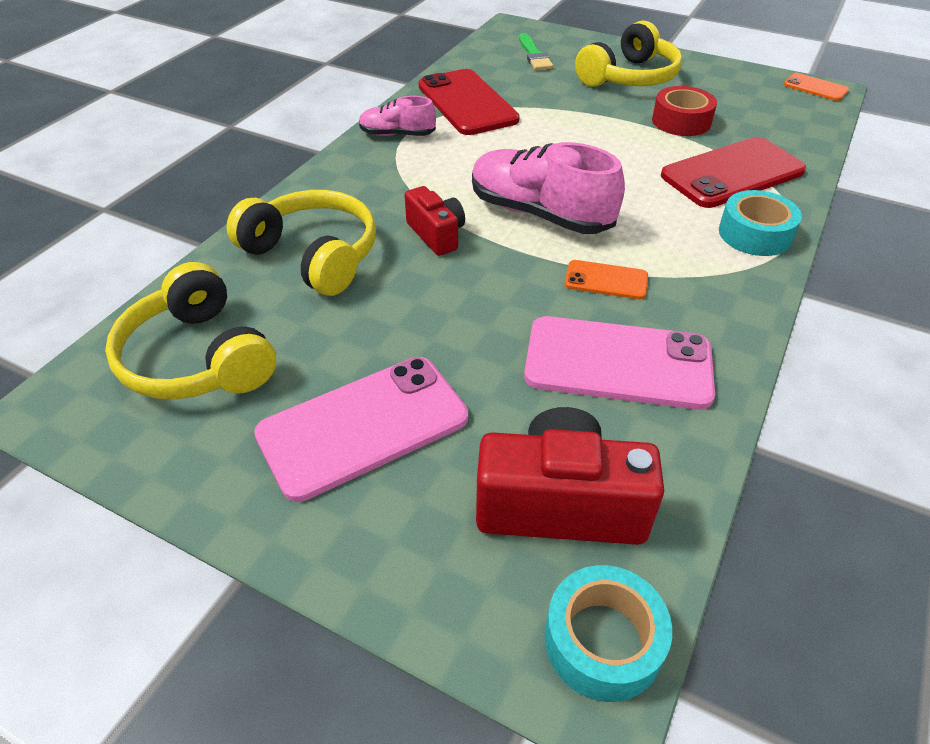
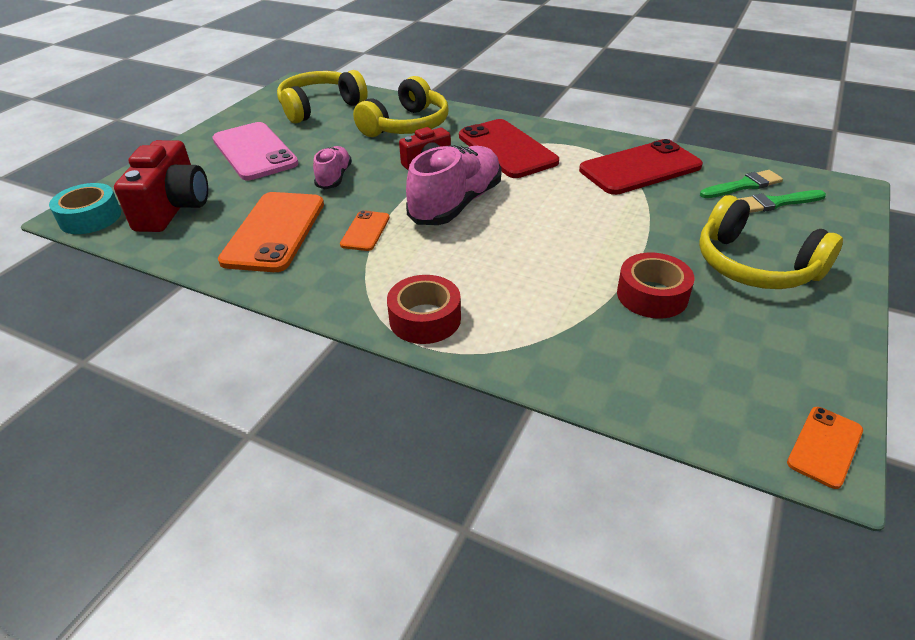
camera: 90 degrees right, 5 degrees down
pink shoe [359,96,436,136] -> pink shoe moved to [313,146,352,189]
pink phone [524,316,715,410] -> orange phone [218,192,324,272]
red phone [661,137,806,208] -> red phone moved to [459,119,559,178]
turquoise tape [719,190,802,256] -> red tape [387,275,461,344]
none -> green brush [700,170,783,198]

